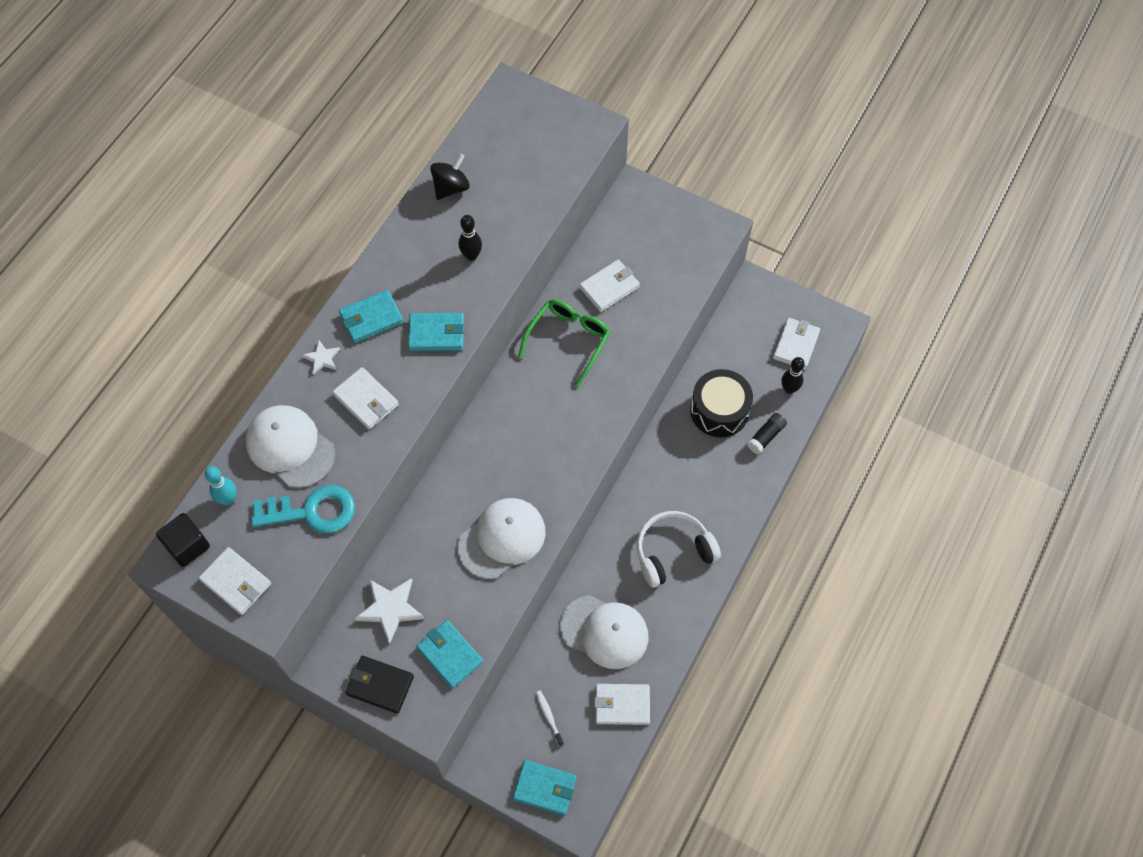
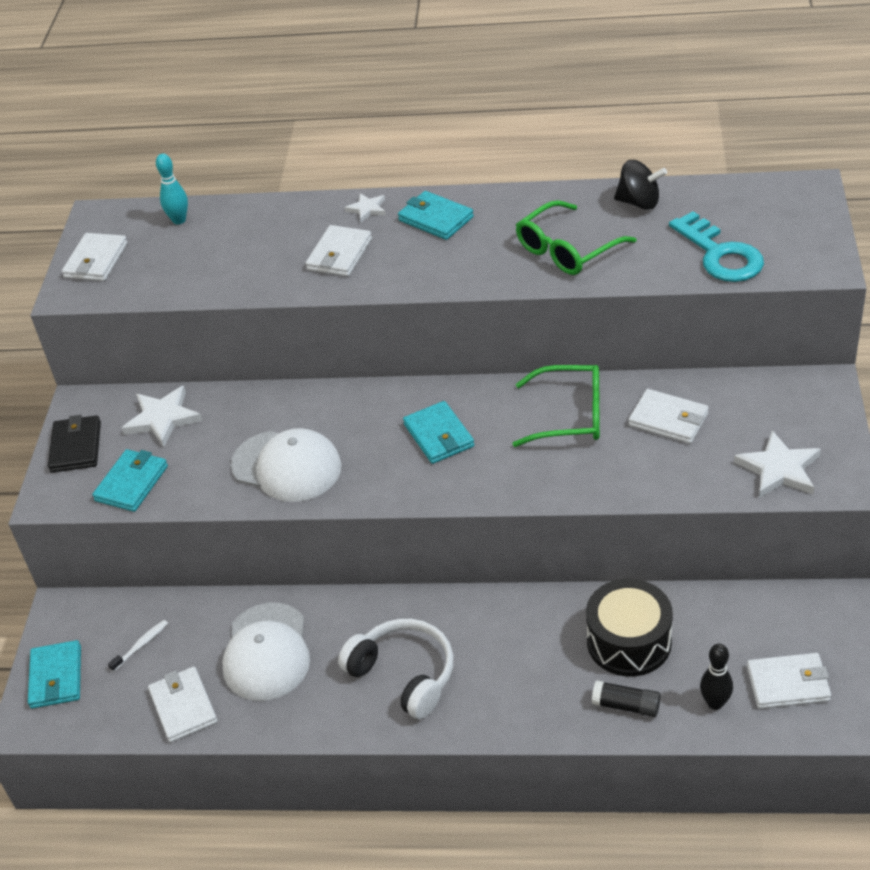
camera: 70 degrees right, 20 degrees down
black cube [156,513,210,567] -> none
white cap [246,405,335,488] -> none
turquoise key [251,485,355,533] -> turquoise key moved to [669,211,764,282]
turquoise wallet [408,313,465,351] -> turquoise wallet moved to [403,401,474,464]
black bowling pin [459,215,482,261] -> green glasses [516,200,637,275]
none -> white star [734,431,821,498]

